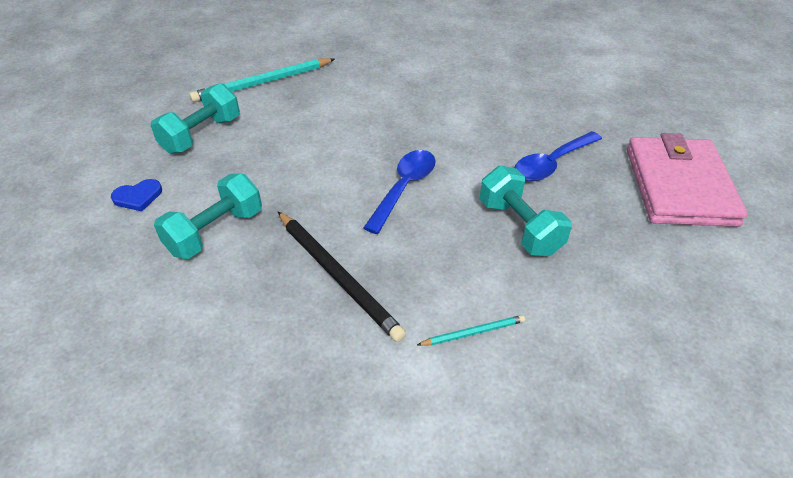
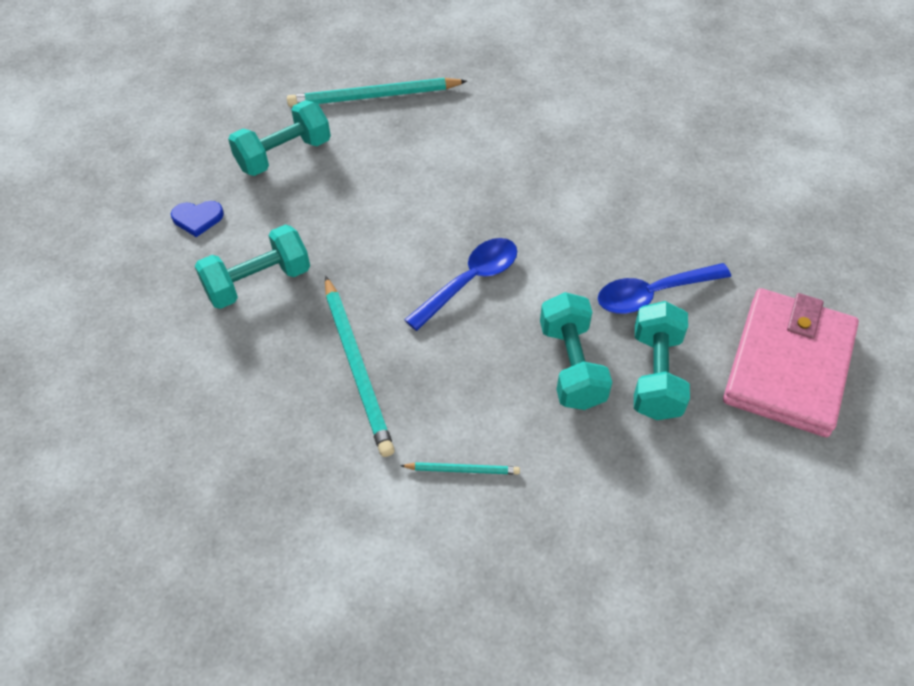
camera: 20 degrees right, 10 degrees up
black pencil [278,211,406,342] -> turquoise pencil [325,276,395,457]
none -> turquoise dumbbell [634,301,690,420]

